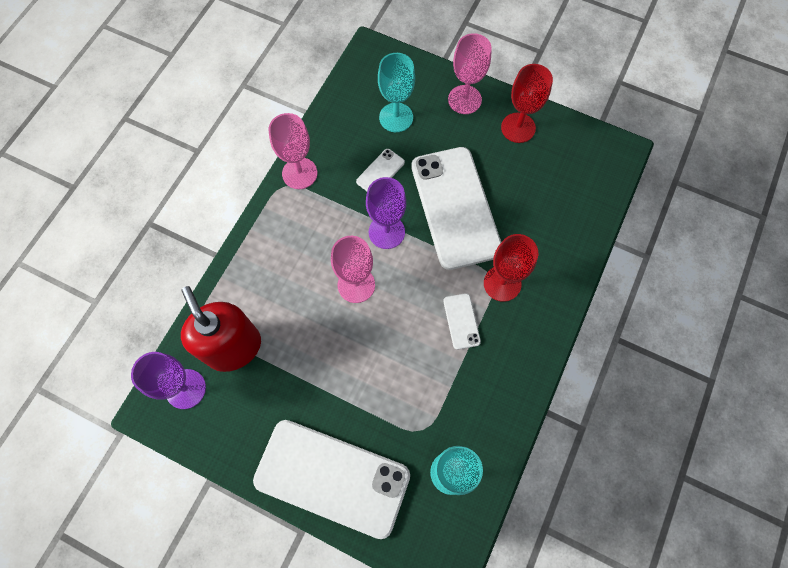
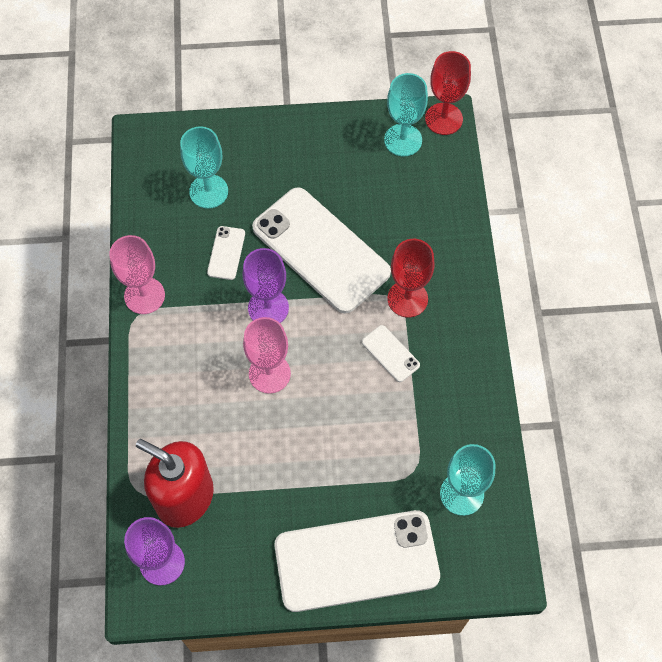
camera: 30 degrees left, 5 degrees down
pink goblet [448,33,492,114] -> none
red goblet [501,64,553,143] -> red goblet moved to [425,51,471,135]
none -> turquoise goblet [384,73,428,157]

